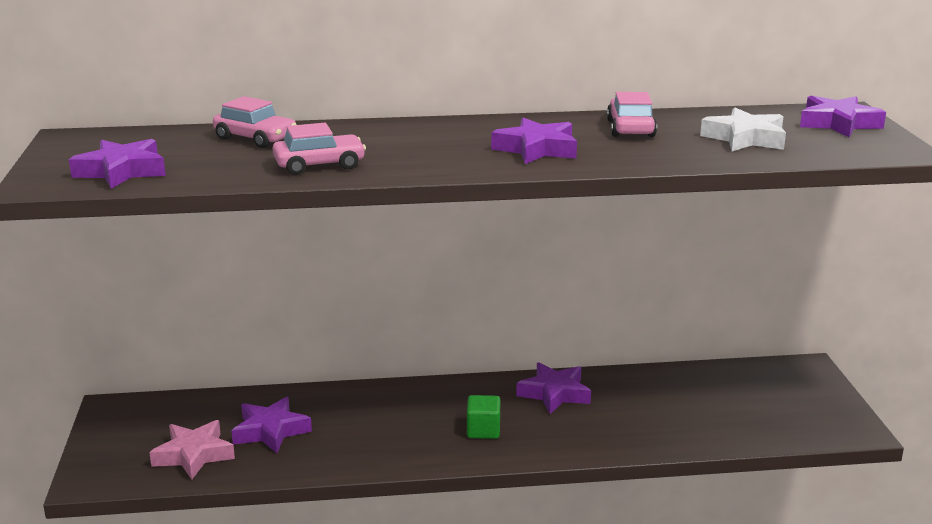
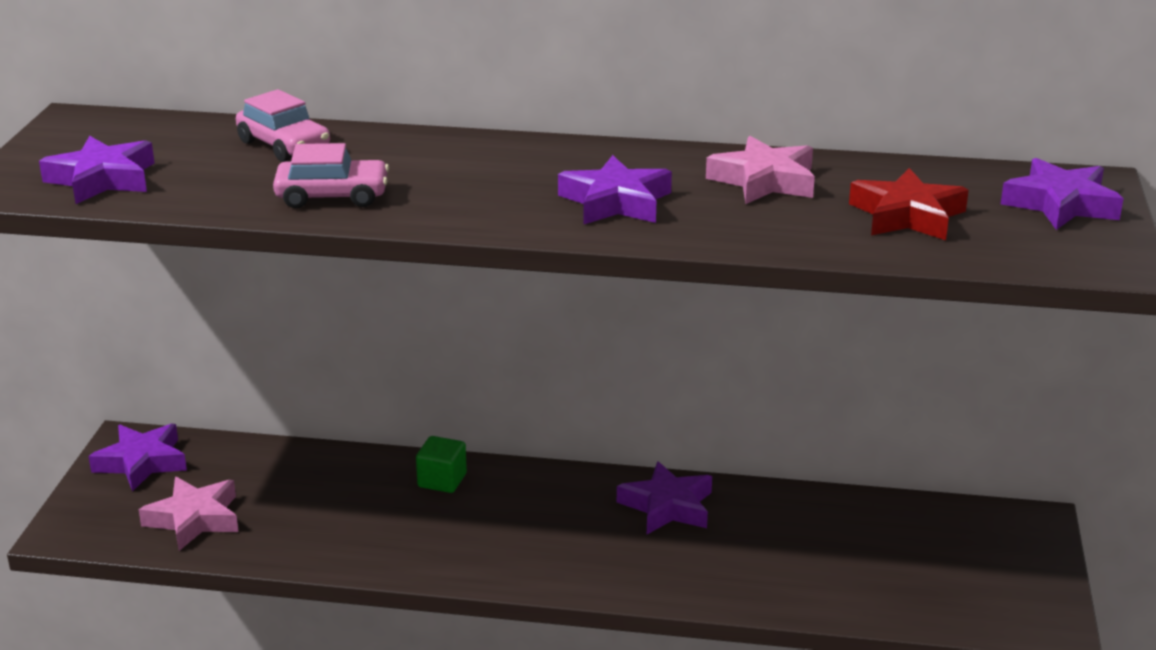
camera: 15 degrees right, 5 degrees up
purple star [232,397,312,453] -> purple star moved to [88,423,187,492]
green cube [467,395,500,439] -> green cube moved to [416,436,467,493]
pink car [607,92,657,137] -> pink star [706,136,815,204]
white star [700,108,786,151] -> red star [849,168,969,240]

